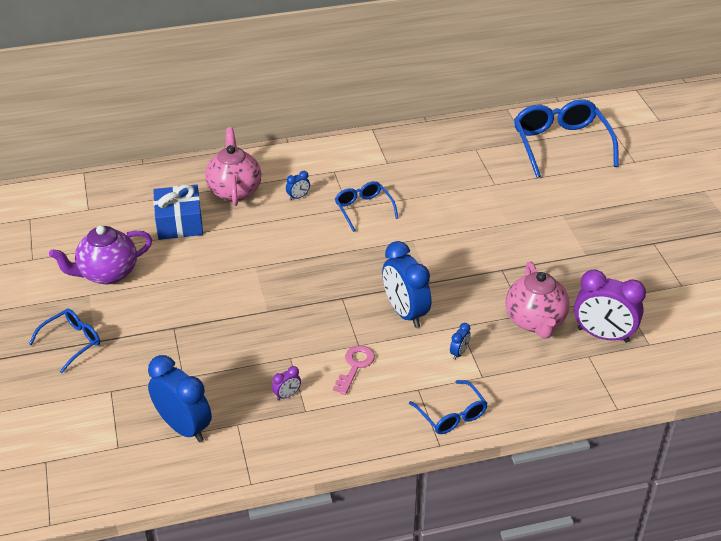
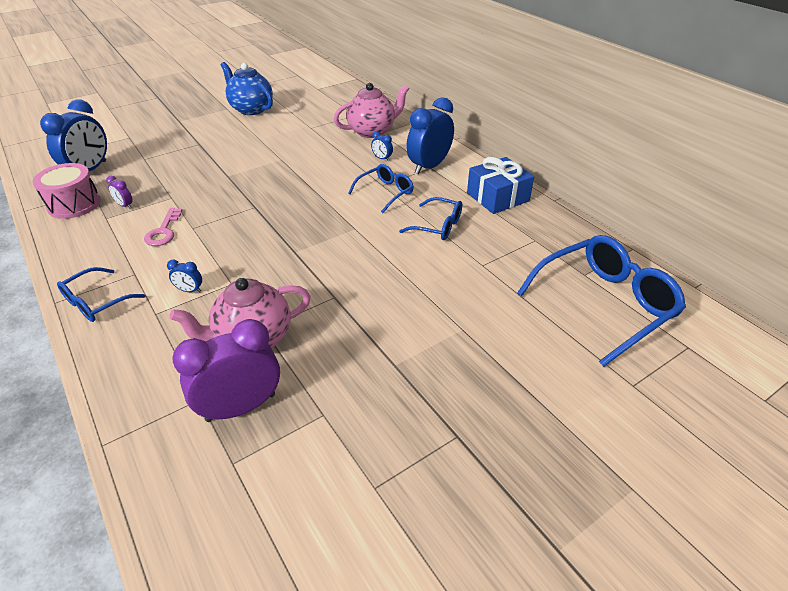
camera: 70 degrees right, 0 degrees up
blue glasses [29,309,100,373] -> blue glasses moved to [399,197,462,240]
purple teapot [49,225,152,284] -> blue teapot [220,62,273,115]
blue gift [153,184,203,240] -> blue gift moved to [467,157,534,214]
pink key [333,345,375,395] -> pink key turned 90 degrees clockwise [144,208,183,246]
blue clock [382,241,431,328] -> blue clock moved to [406,97,454,174]
purple clock [574,269,646,343] -> purple clock turned 60 degrees clockwise [172,319,280,422]
none -> pink drum [33,163,100,219]

